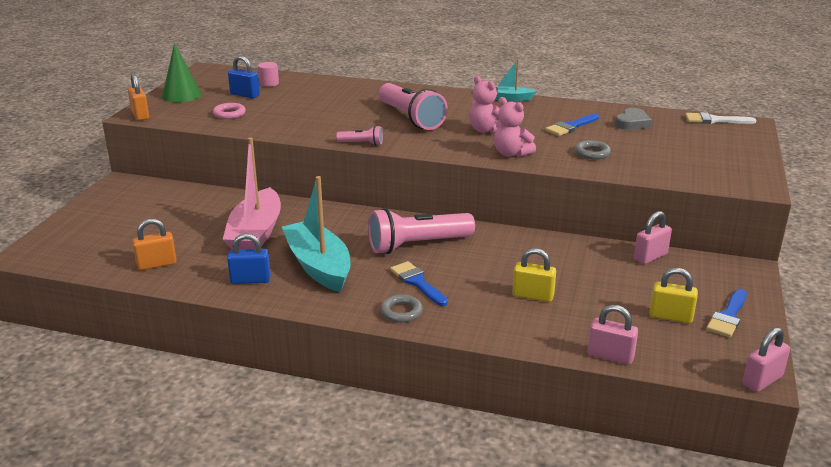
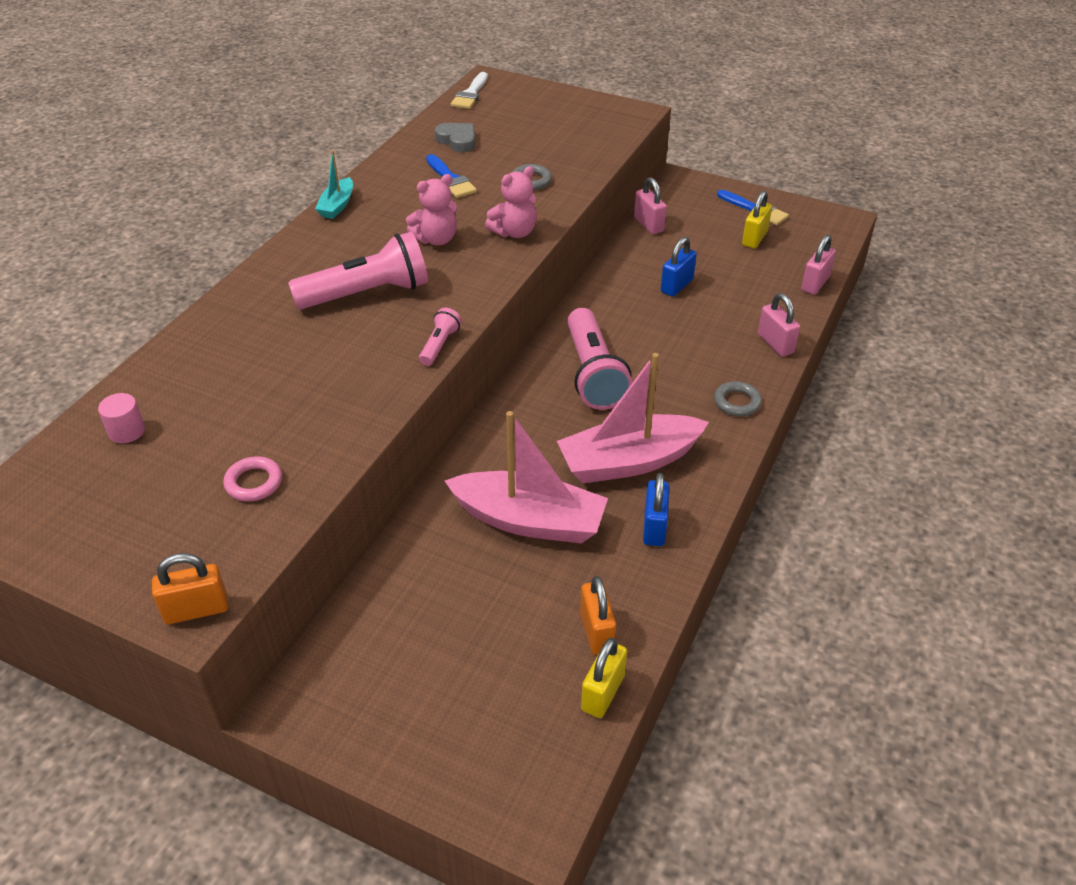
camera: 80 degrees left, 15 degrees up
green cone [162,43,202,102] -> none
blue padlock [228,55,260,98] -> blue padlock moved to [661,237,697,297]
turquoise boat [282,176,351,292] -> pink boat [557,353,709,483]
blue brush [390,261,448,306] -> none
yellow padlock [512,248,556,302] -> yellow padlock moved to [581,638,627,718]
pink padlock [742,327,790,392] -> pink padlock moved to [758,293,800,357]

